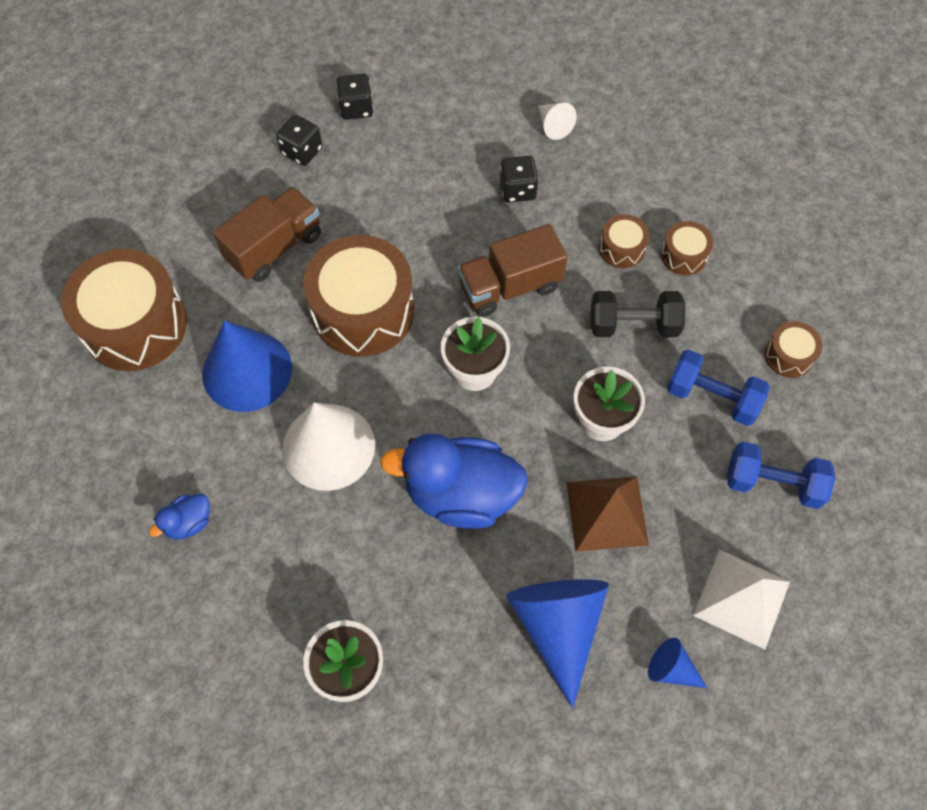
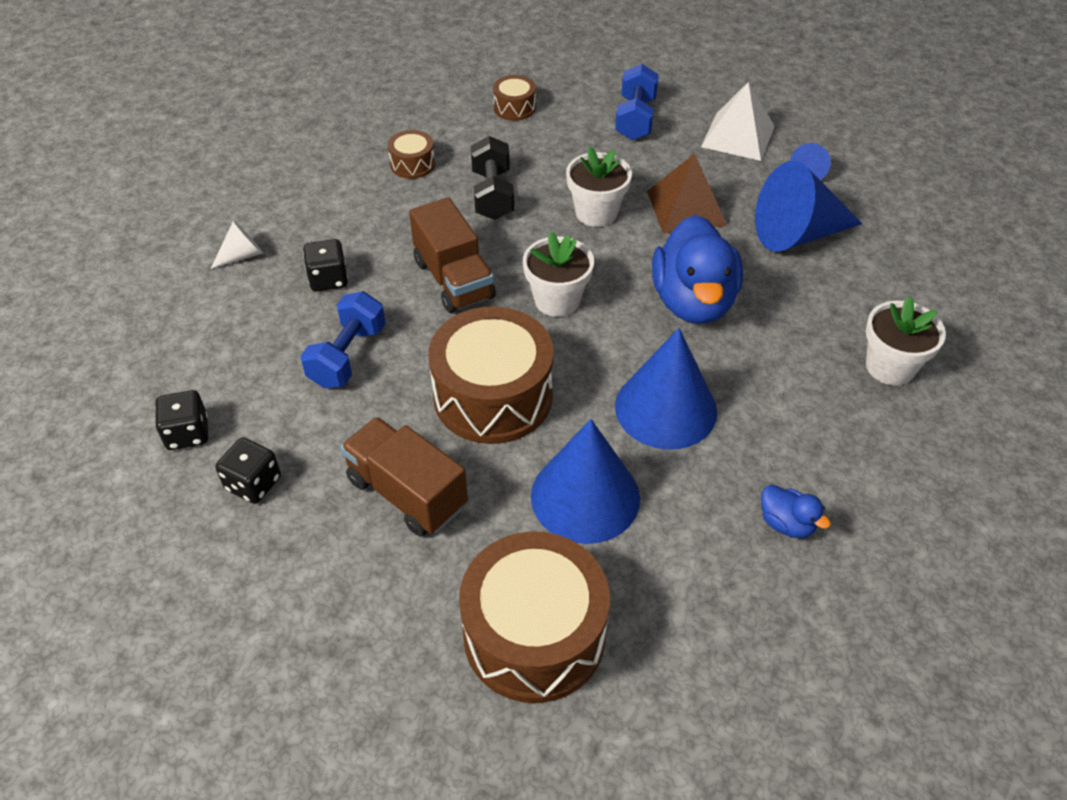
camera: 95 degrees left, 15 degrees down
white cone [282,402,375,491] -> blue cone [615,328,717,450]
brown drum [599,214,650,269] -> none
blue dumbbell [667,349,770,426] -> blue dumbbell moved to [301,291,386,389]

